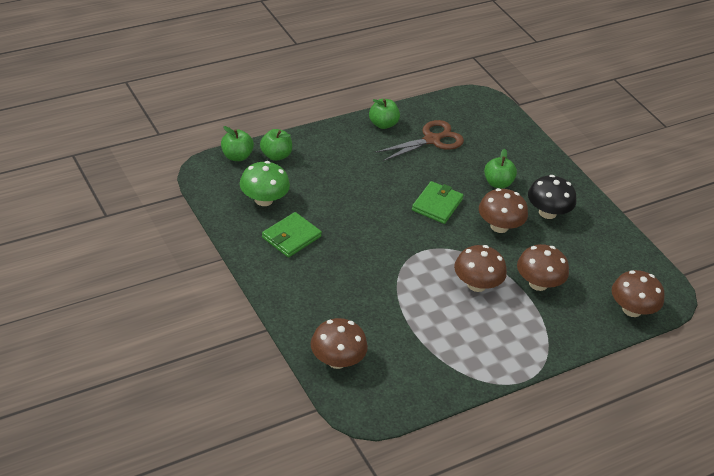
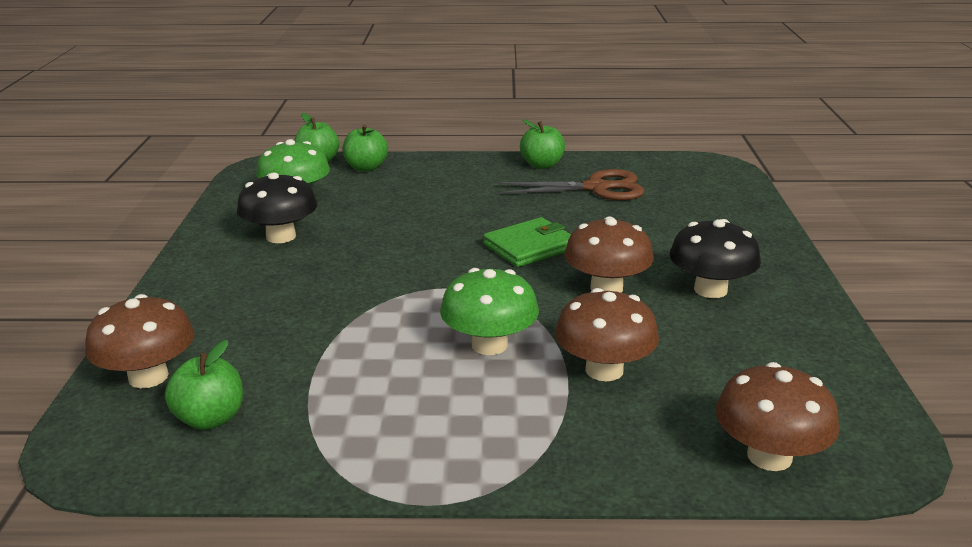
camera: 35 degrees right, 15 degrees down
green wallet [262,212,322,258] -> black mushroom [237,172,317,243]
brown mushroom [454,245,507,292] -> green mushroom [440,268,539,355]
green apple [484,149,517,189] -> green apple moved to [165,340,243,430]

